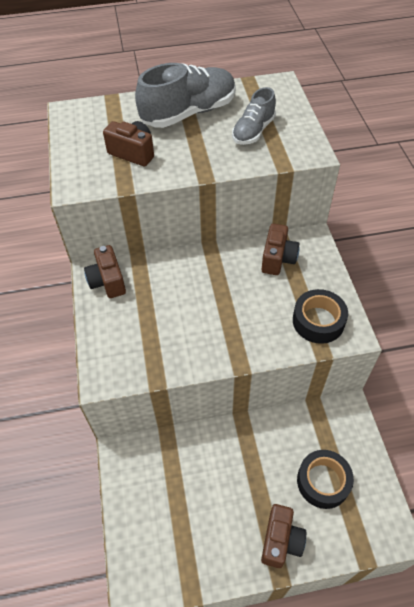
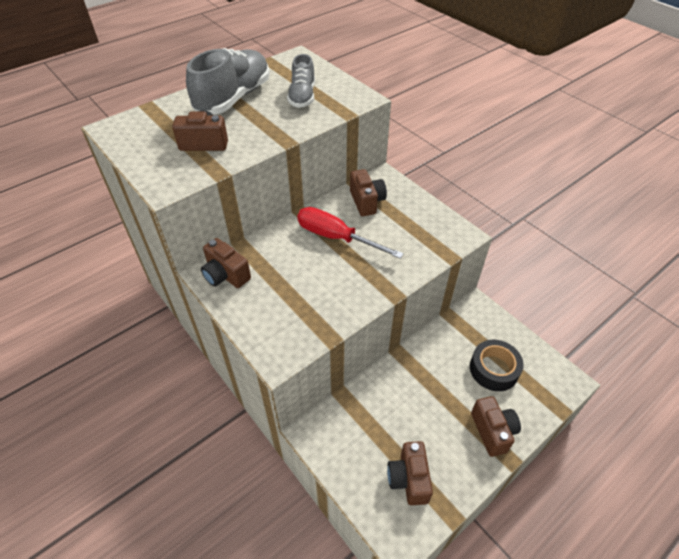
camera: 30 degrees left, 5 degrees down
black tape [293,289,348,344] -> none
none -> red screwdriver [297,207,404,259]
none -> brown camera [387,441,433,505]

